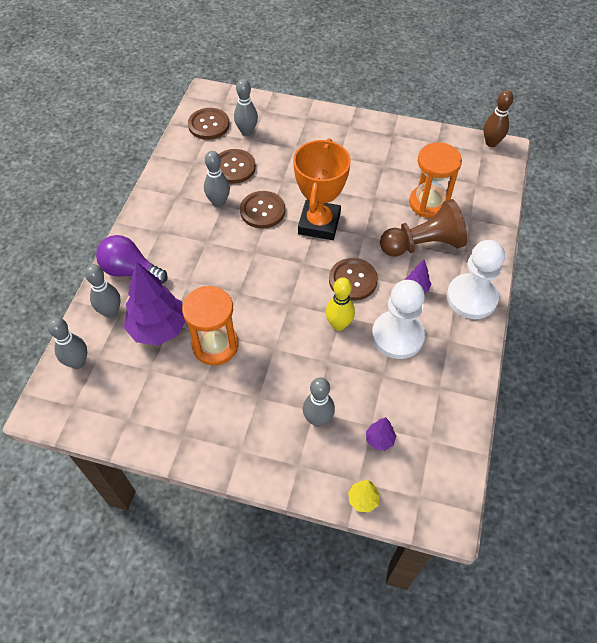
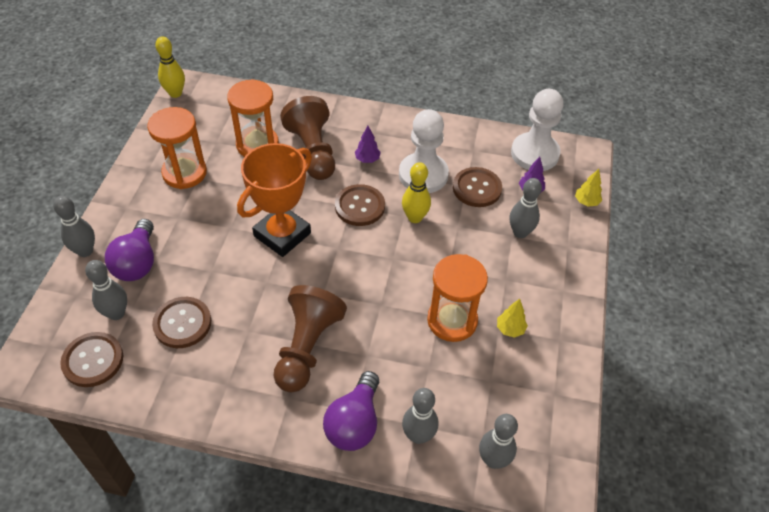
camera: 95 degrees left, 5 degrees down
purple tree [124,262,186,346] -> none
grey bowling pin [204,151,230,207] -> grey bowling pin moved to [53,196,95,257]
brown button [240,191,285,229] -> brown button moved to [453,167,502,207]
orange trophy [293,138,351,240] -> orange trophy turned 60 degrees counterclockwise [237,143,312,257]
white pawn [447,240,505,319] -> white pawn moved to [511,89,563,171]
brown bowling pin [484,90,513,147] -> yellow bowling pin [155,36,185,98]
none -> purple light bulb [105,219,154,281]
none -> orange hourglass [147,107,207,189]
none -> brown pawn [274,285,347,392]
none -> yellow tree [497,299,528,338]

